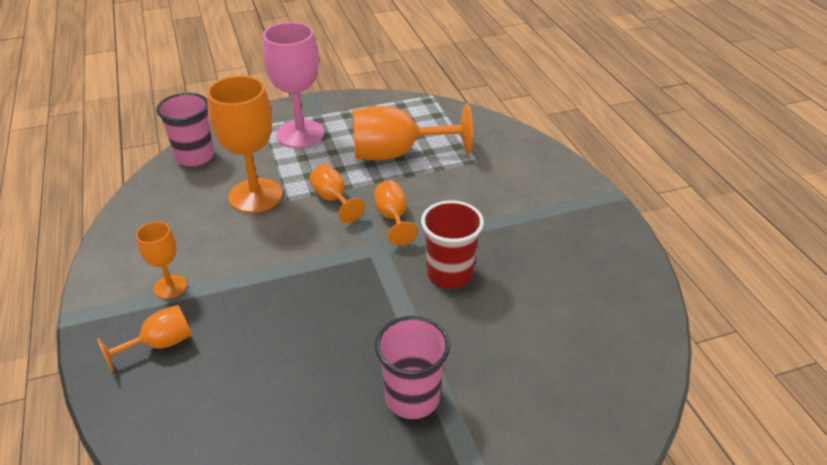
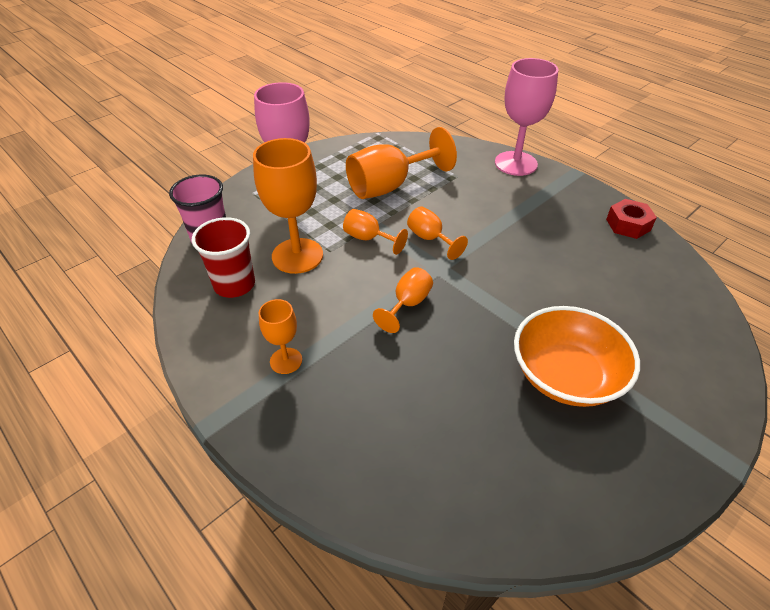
camera: 25 degrees left, 5 degrees up
orange goblet [97,305,191,371] -> orange goblet moved to [373,267,433,333]
pink cup [375,316,450,419] -> orange bowl [514,306,640,407]
red cup [421,200,484,289] -> red cup moved to [192,217,255,298]
none -> pink goblet [495,58,558,176]
none -> red nut [606,199,657,239]

